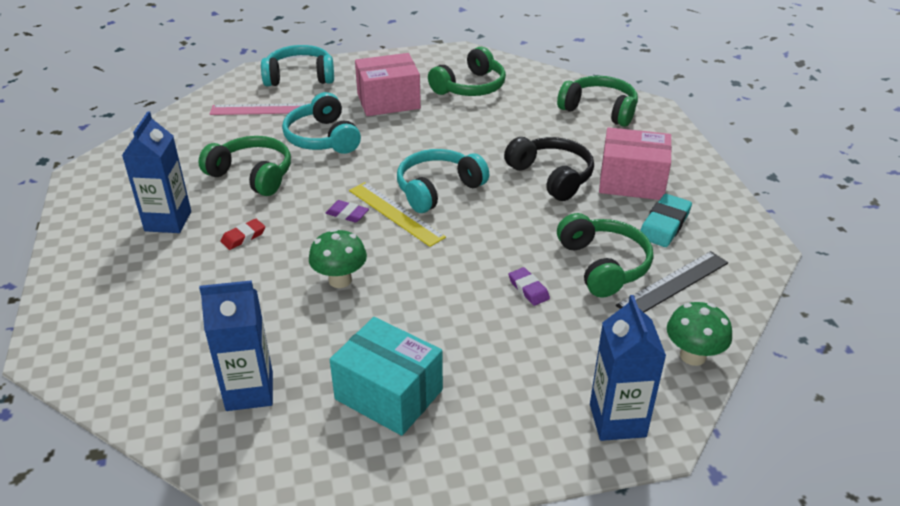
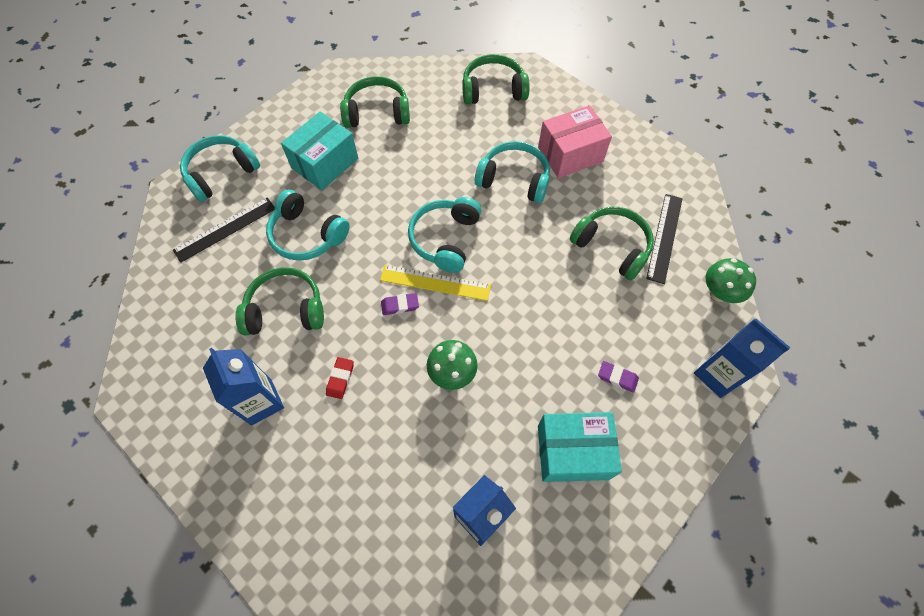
camera: 35 degrees left, 25 degrees up
pink ruler [210,103,311,115] -> black ruler [173,197,275,263]
pink box [355,53,421,116] -> turquoise box [281,111,358,190]
green headphones [428,47,506,96] -> green headphones turned 105 degrees counterclockwise [340,76,410,128]
black headphones [504,137,594,201] -> turquoise headphones [475,141,550,203]
purple eraser [509,267,550,306] -> purple eraser moved to [598,361,639,393]
turquoise eraser [640,194,692,247] -> none

